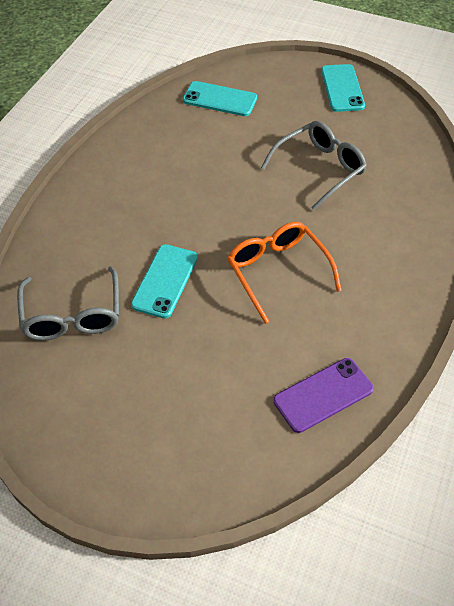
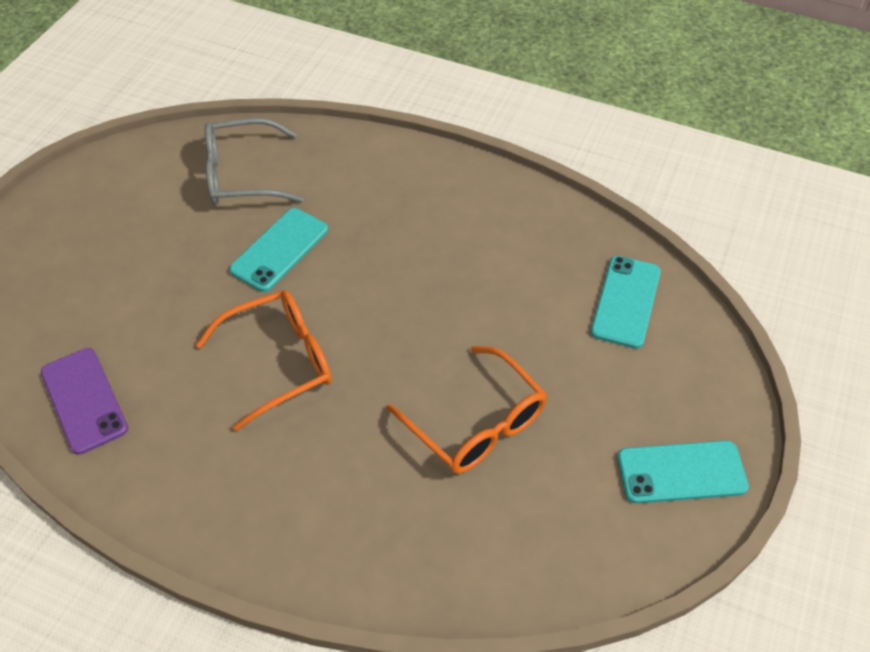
camera: 90 degrees right, 0 degrees up
turquoise phone [131,244,198,318] -> turquoise phone turned 75 degrees counterclockwise [229,208,328,292]
grey glasses [261,121,367,210] -> orange glasses [387,346,547,474]

